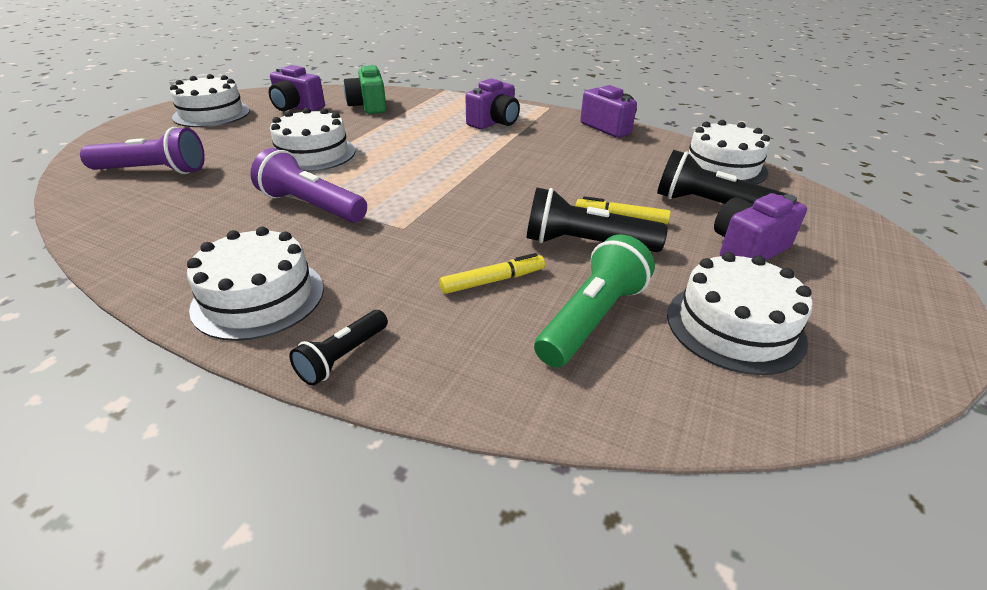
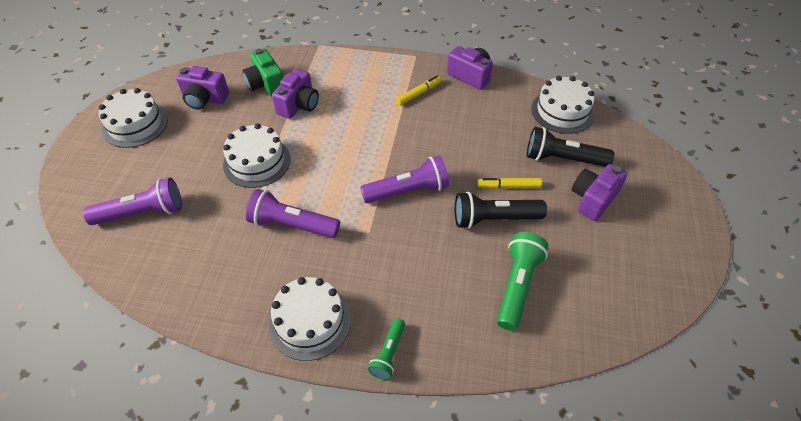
camera: 15 degrees left, 15 degrees up
black flashlight [289,310,388,386] -> green flashlight [368,318,405,380]
yellow marker [439,253,545,294] -> yellow marker moved to [396,76,442,106]
purple camera [465,78,520,129] -> purple camera moved to [272,69,319,119]
white cake [667,252,813,375] -> none
none -> purple flashlight [360,155,449,203]

